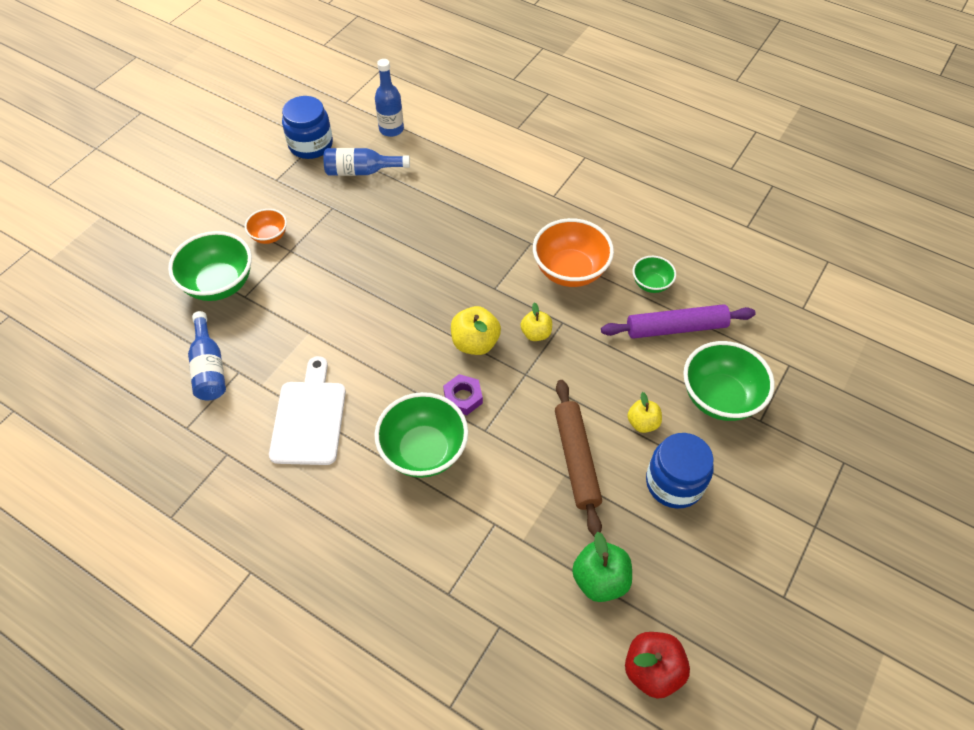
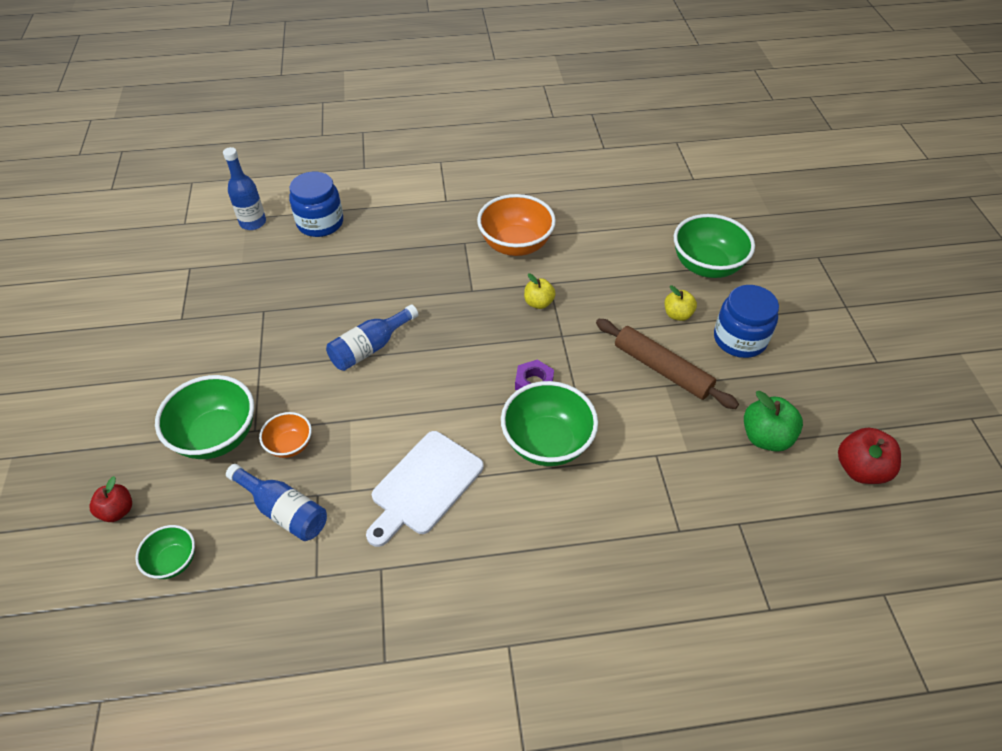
camera: 40 degrees left, 5 degrees down
orange bowl [245,209,287,244] -> orange bowl moved to [259,412,312,458]
white cutting board [269,356,346,465] -> white cutting board turned 105 degrees counterclockwise [366,431,484,547]
blue jar [282,96,333,159] -> blue jar moved to [289,172,343,237]
blue bottle [324,148,410,176] -> blue bottle moved to [326,304,419,371]
yellow apple [451,306,501,355] -> none
purple rolling pin [601,304,756,339] -> none
green bowl [633,256,676,293] -> green bowl moved to [135,525,195,579]
none -> red apple [90,476,132,522]

